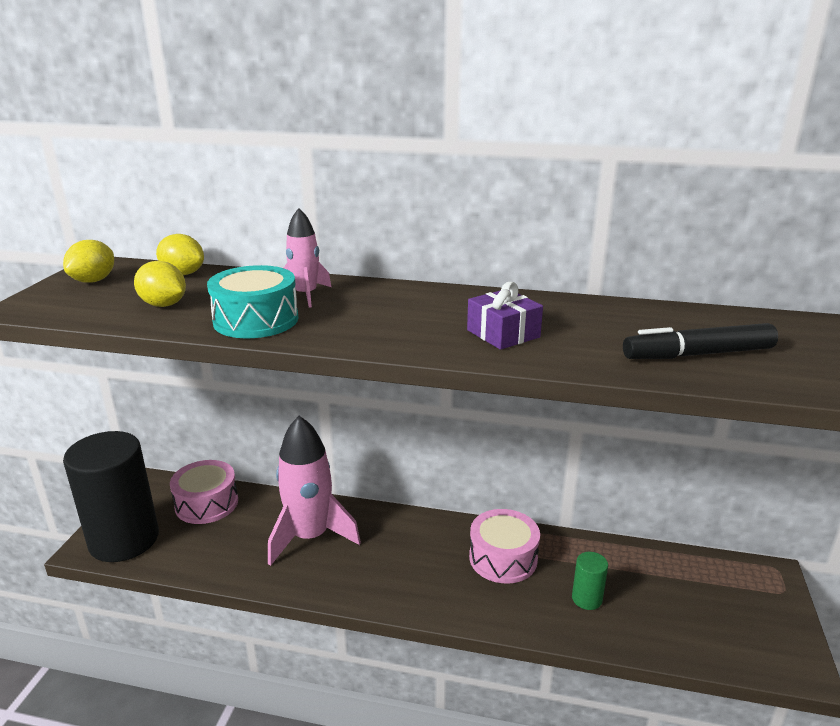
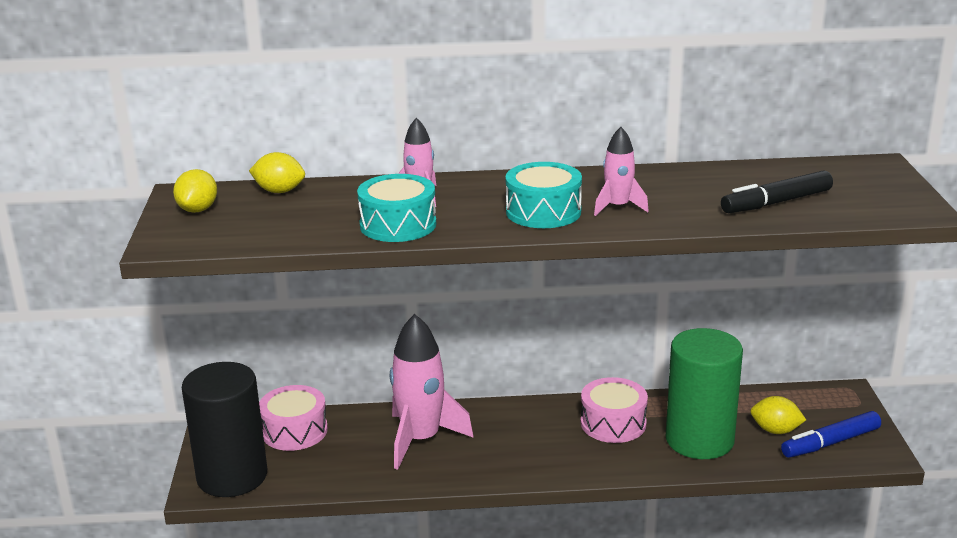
camera: 15 degrees left, 0 degrees up
yellow lemon [134,261,186,307] -> yellow lemon moved to [750,396,806,434]
purple gift [467,282,543,350] -> pink rocket [594,127,649,216]
green cylinder [572,552,608,610] -> green cylinder [666,328,743,459], size x2.46
none -> turquoise drum [506,162,582,228]
none -> blue marker [781,411,881,458]

